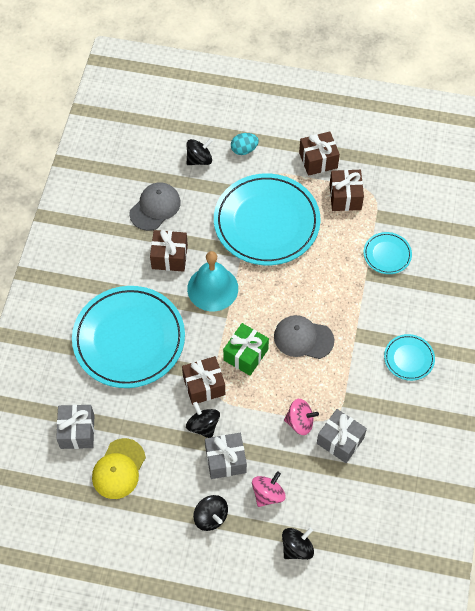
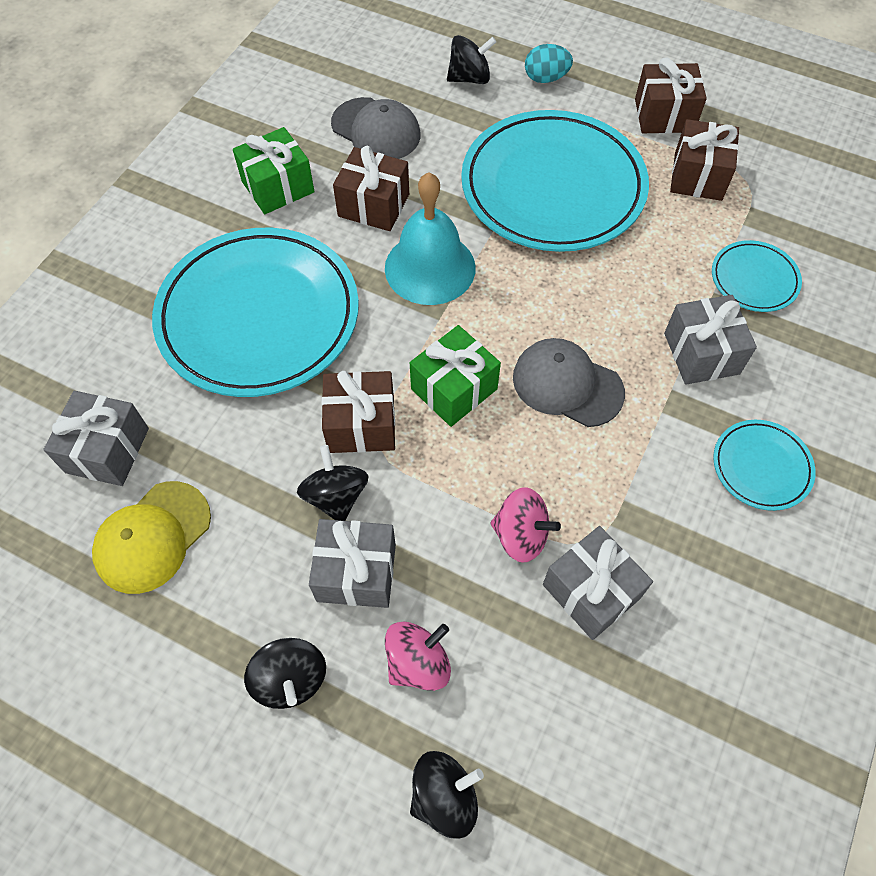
camera: 15 degrees right, 0 degrees up
grey cap [129,182,181,231] -> grey cap turned 75 degrees clockwise [331,97,420,159]
none -> green gift [233,127,315,214]
none -> grey gift [664,295,757,385]

